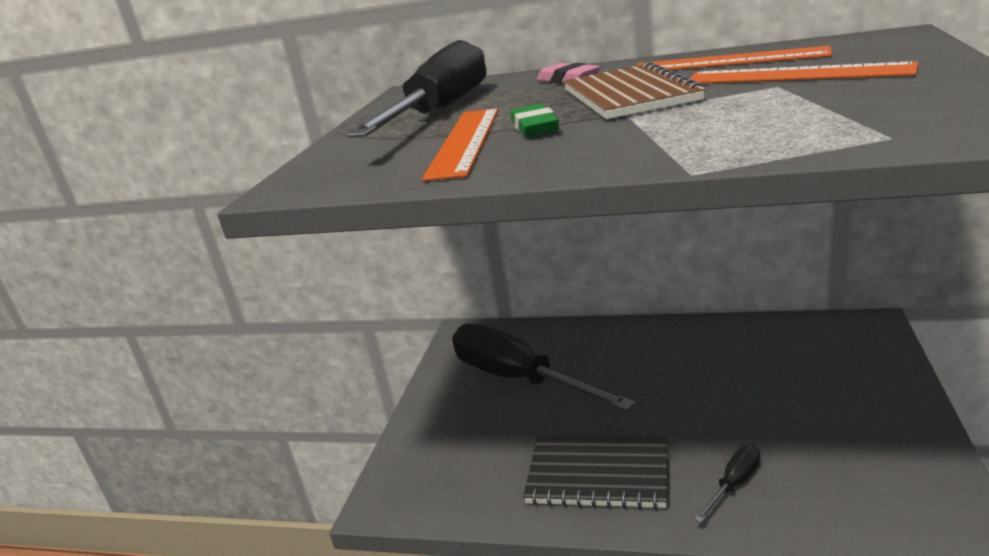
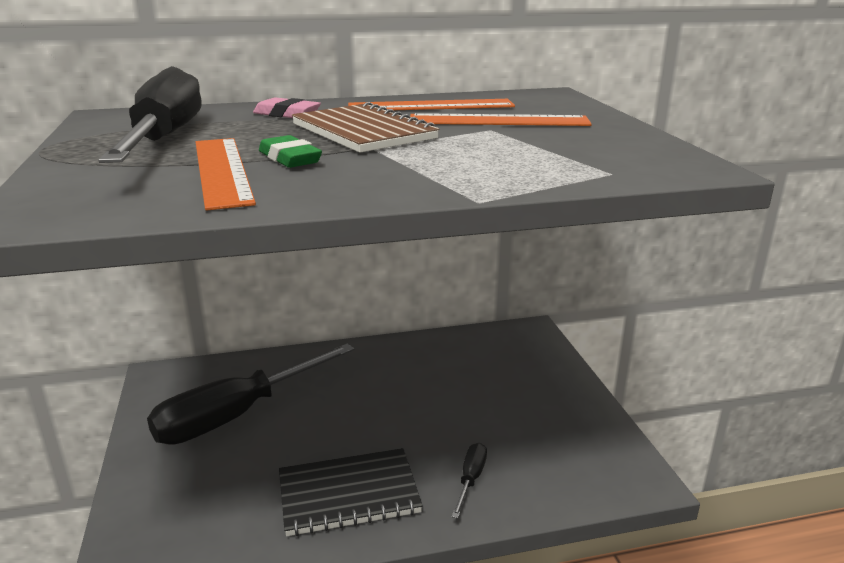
camera: 30 degrees left, 0 degrees up
black screwdriver [452,323,636,411] -> black screwdriver turned 60 degrees counterclockwise [147,344,354,445]

